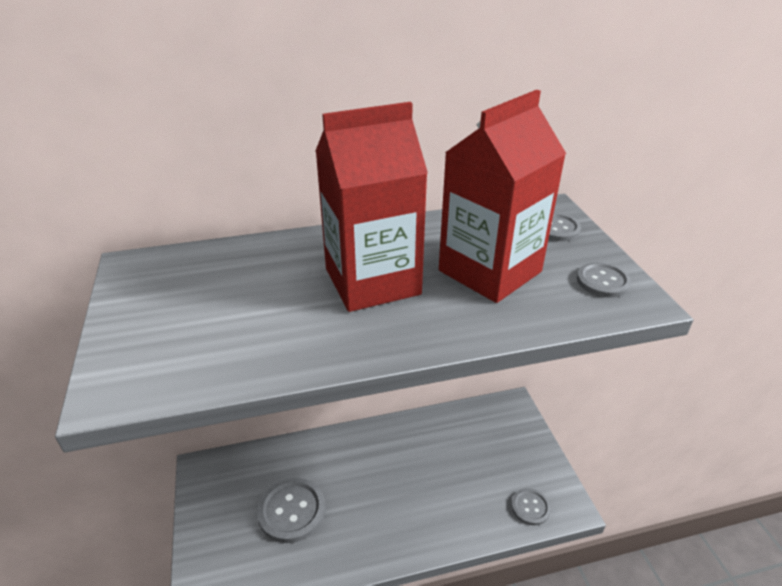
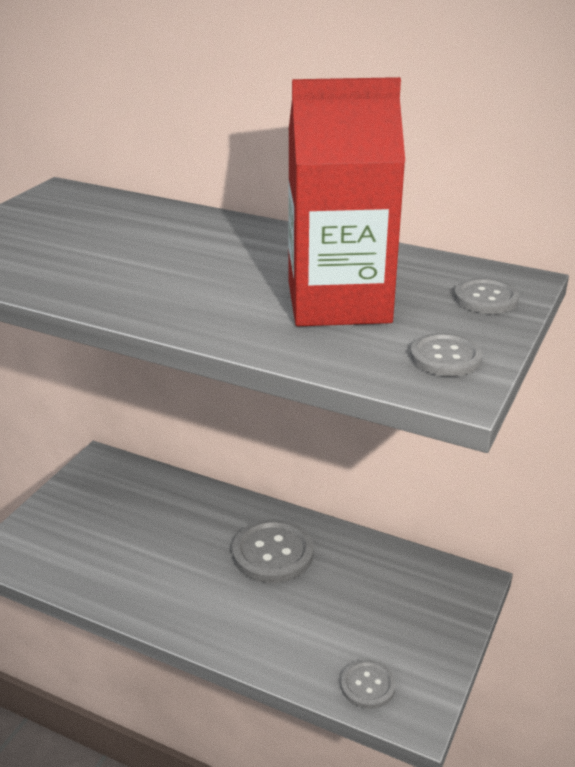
camera: 40 degrees right, 5 degrees down
grey button [257,478,325,543] -> grey button moved to [232,519,314,583]
red carton [316,102,428,312] -> none

